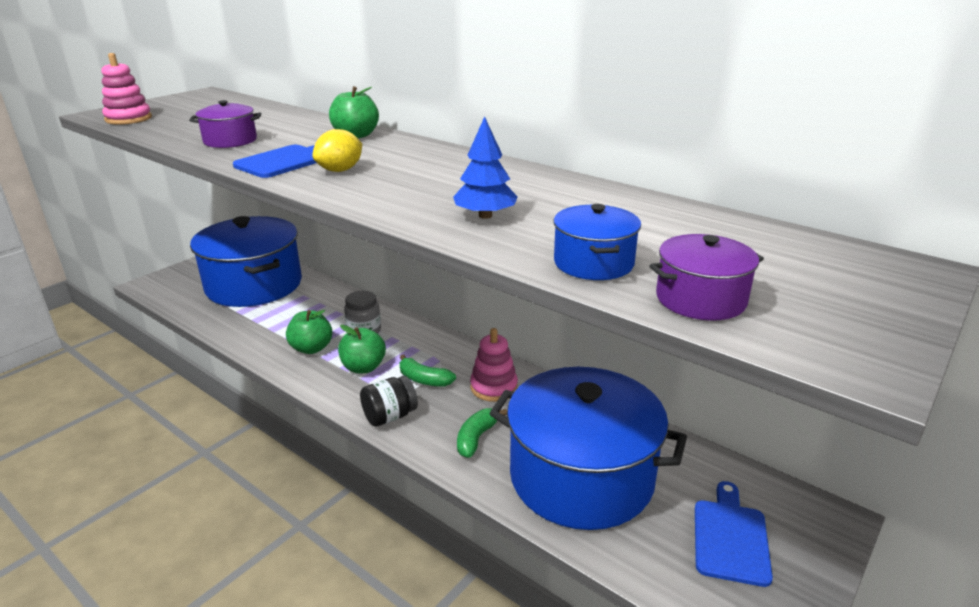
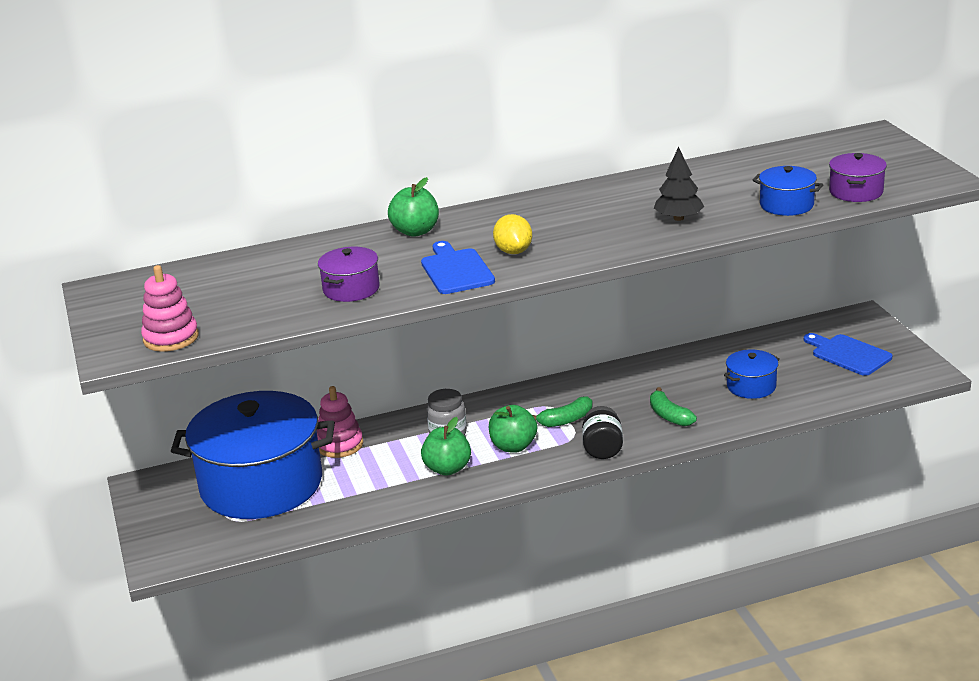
camera: 55 degrees left, 0 degrees up
blue tree [453,116,518,219] -> black tree [654,147,704,221]
pink stacking toy [470,328,518,402] -> pink stacking toy moved to [317,386,363,458]
blue pot [489,367,687,530] -> blue pot [724,350,780,399], size x0.42

